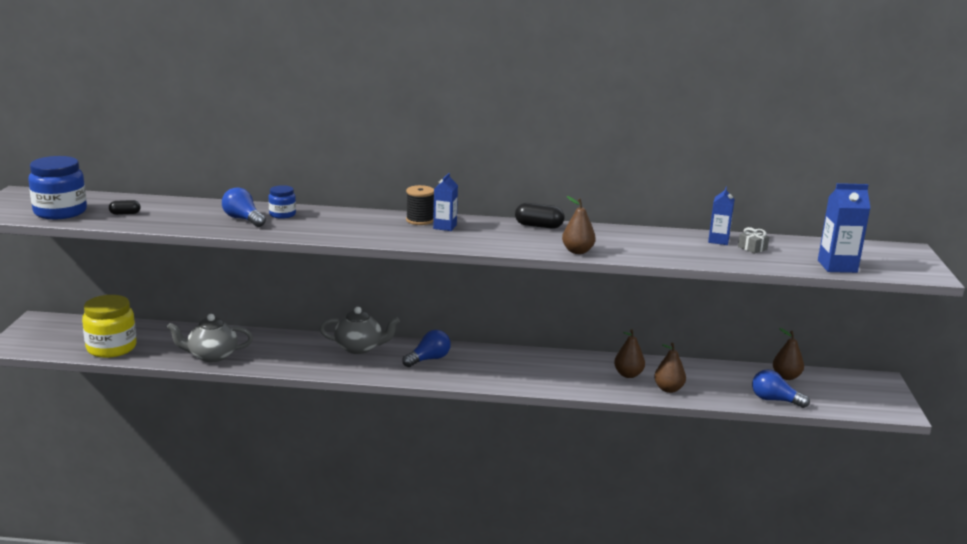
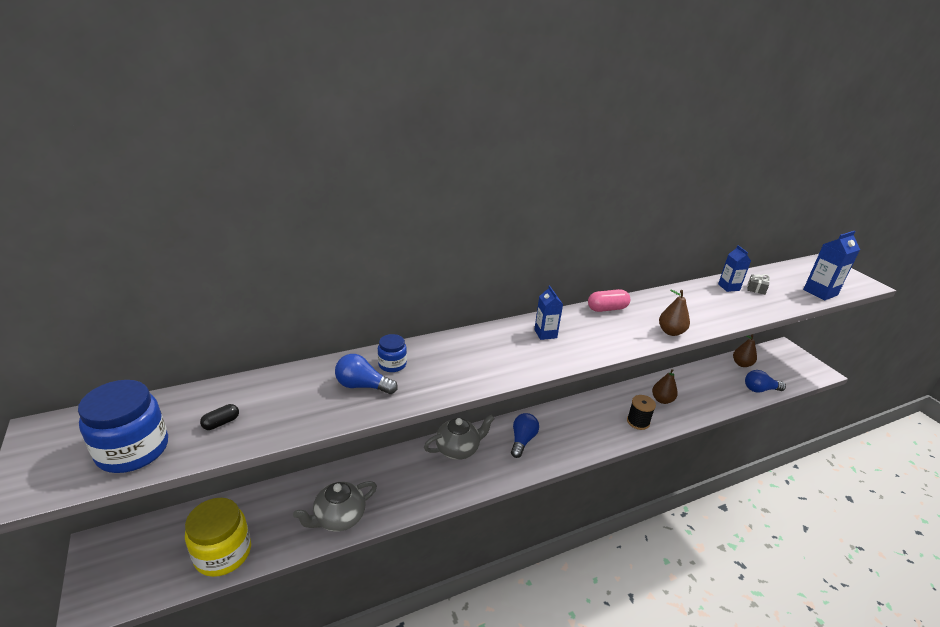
camera: 30 degrees left, 10 degrees up
black spool [406,185,434,225] -> black spool moved to [627,395,656,430]
black capsule [515,203,564,229] -> pink capsule [588,289,630,312]
brown pear [654,343,686,393] -> none

